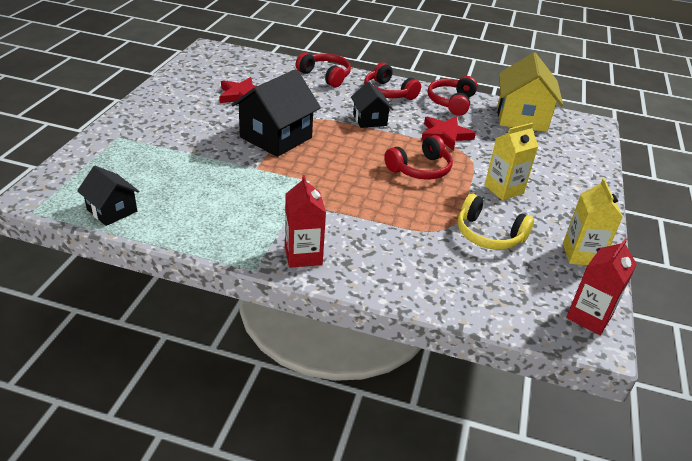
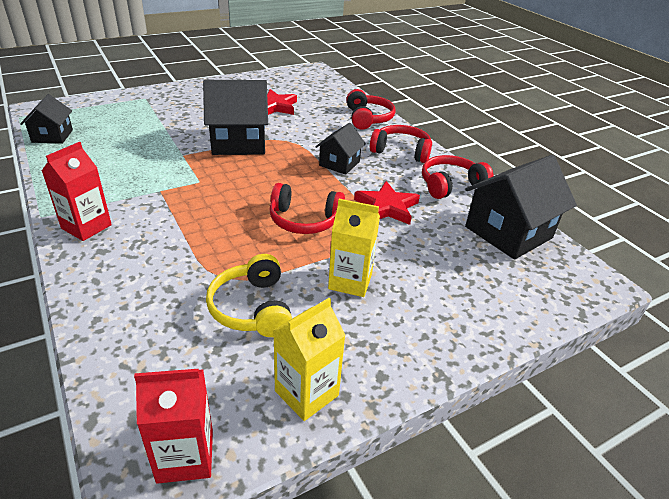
camera: 45 degrees right, 0 degrees up
red headphones [364,62,421,100] -> red headphones turned 105 degrees clockwise [370,125,432,163]
yellow house [498,52,563,132] -> black house [465,155,577,260]

